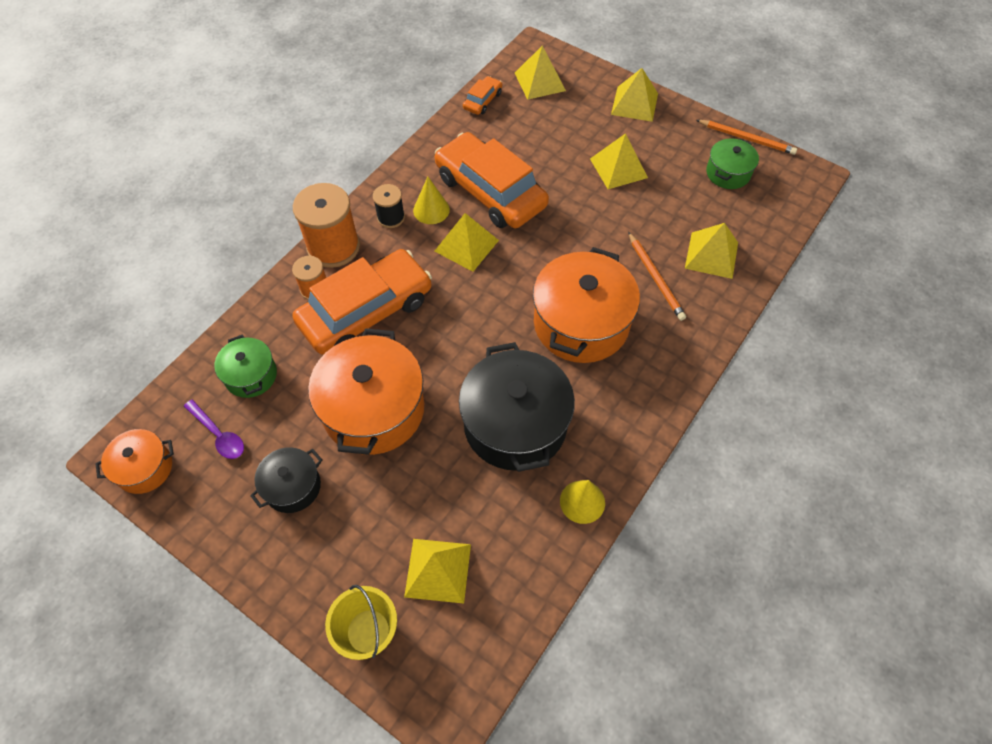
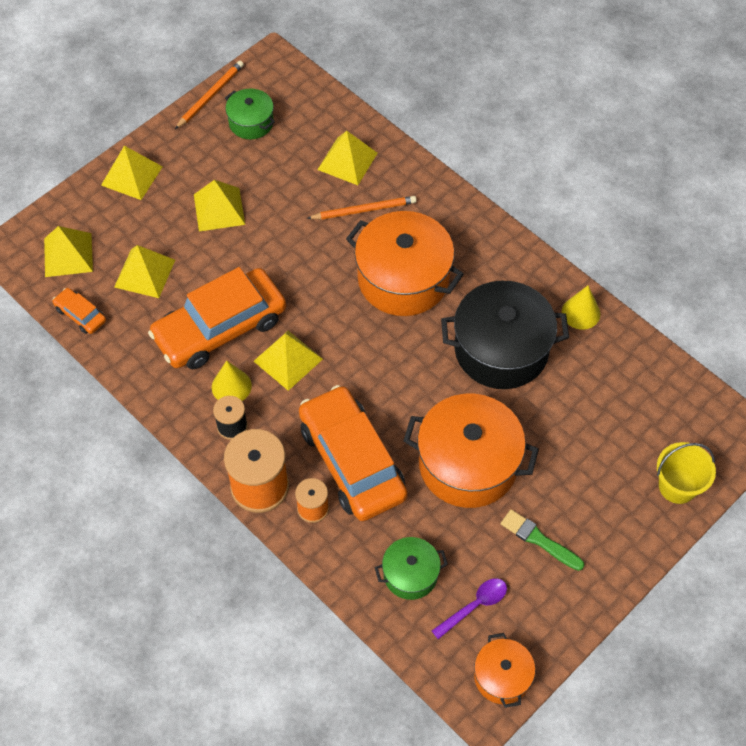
camera: 80 degrees left, 0 degrees up
black pot [250,447,322,513] -> green brush [501,510,585,571]
yellow pyramid [404,539,471,604] -> yellow pyramid moved to [114,245,175,298]

